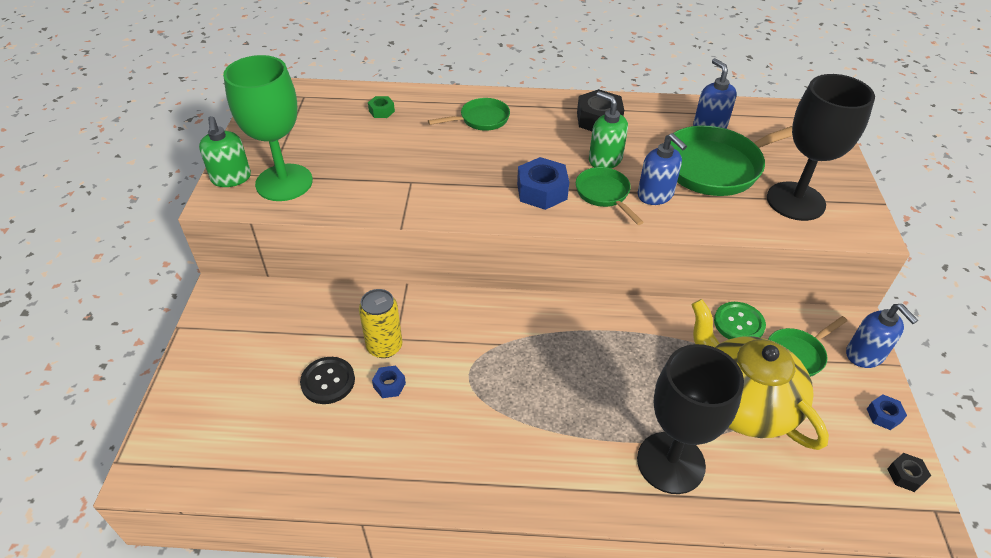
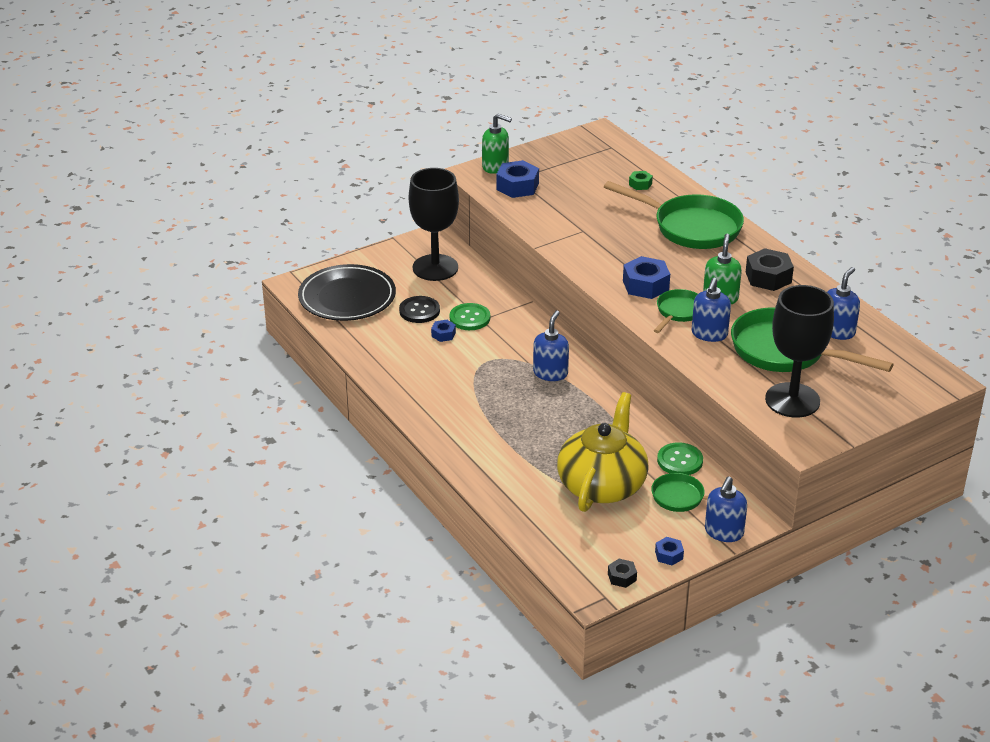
camera: 55 degrees right, 10 degrees down
green soap dispenser [199,116,251,187] -> green soap dispenser turned 105 degrees counterclockwise [482,114,512,174]
green goblet [223,55,313,201] -> blue nut [496,160,539,198]
yellow can [359,289,402,358] -> green button [450,303,490,330]
green pan [428,98,510,131] -> green pan [604,181,744,249], size x1.89
black goblet [637,344,744,494] -> black goblet moved to [409,168,459,281]
none -> black plate [298,264,396,321]
none -> blue soap dispenser [533,310,569,381]

